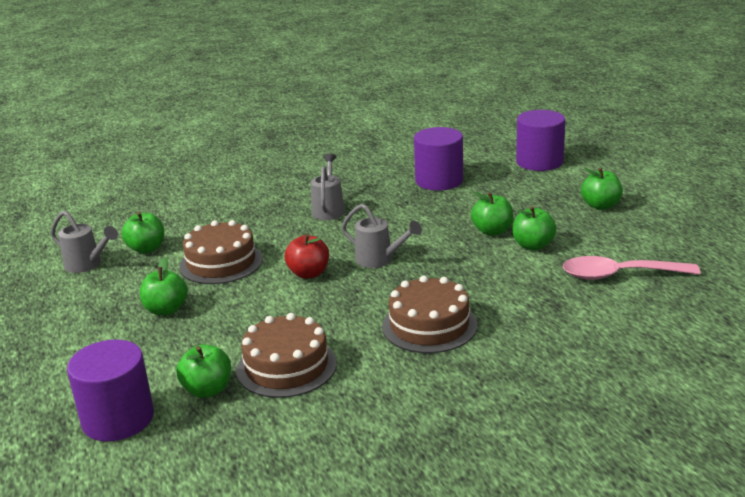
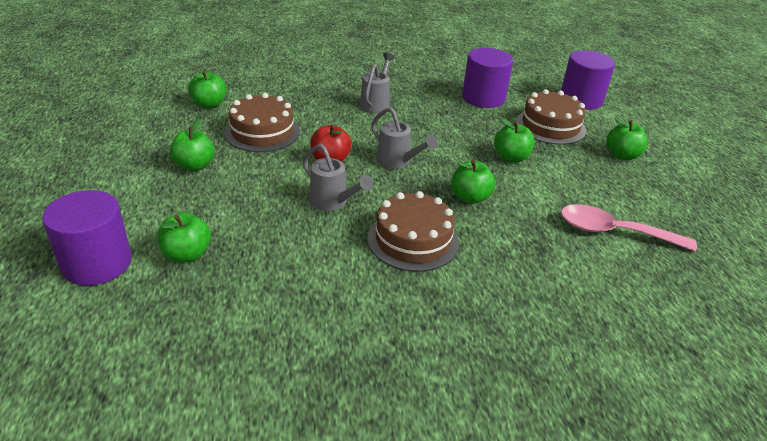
camera: 10 degrees right, 10 degrees up
grey watering can [51,211,118,273] -> grey watering can moved to [302,144,373,211]
brown cake [236,313,337,398] -> brown cake moved to [516,89,586,145]
green apple [513,206,557,250] -> green apple moved to [451,160,495,204]

